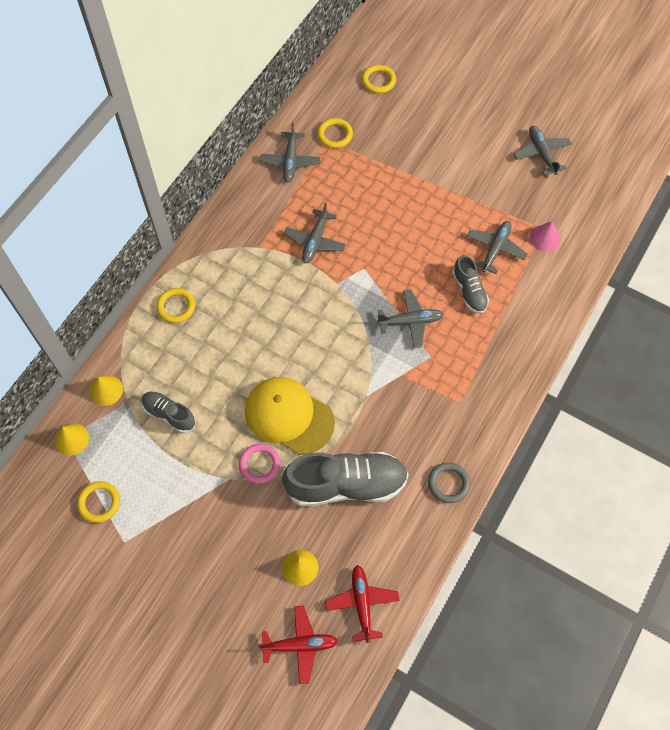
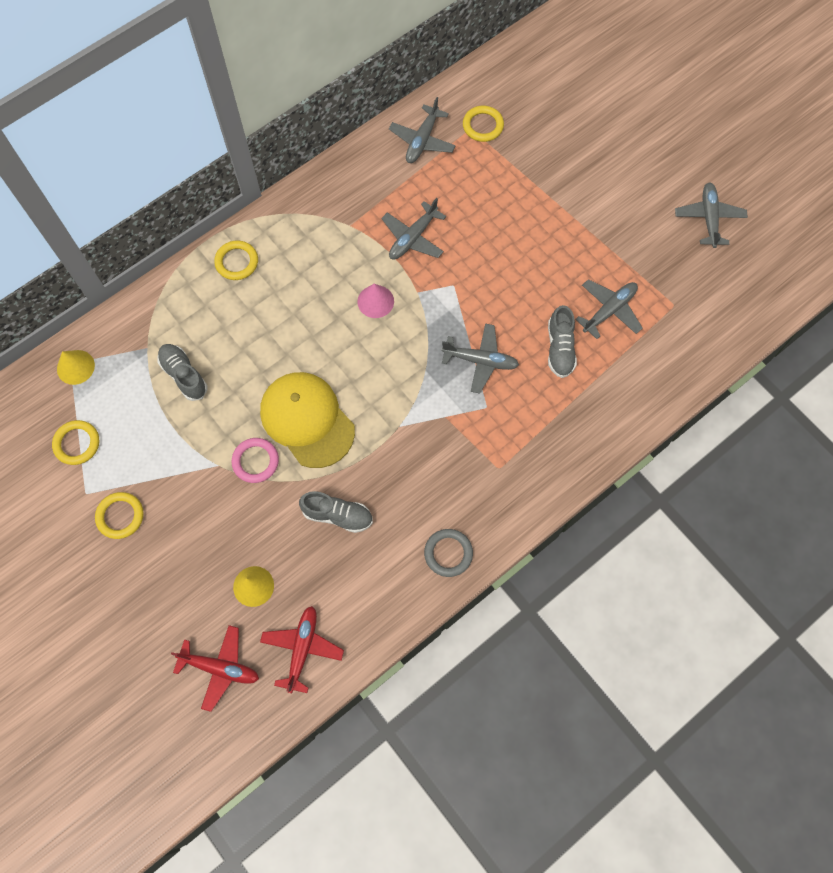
camera: 20 degrees right, 5 degrees up
yellow cone [90,375,123,406] -> none
grey shoe [282,452,409,507] -> grey shoe [299,491,373,533], size x0.53
yellow ring [362,65,396,93] -> yellow ring moved to [95,492,144,539]
pink cone [530,221,561,252] -> pink cone moved to [357,284,394,318]

